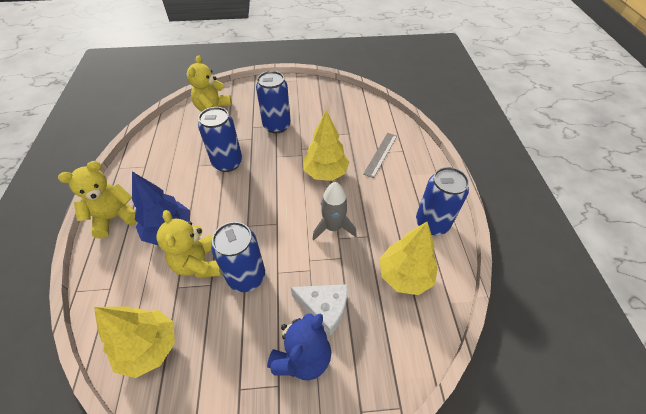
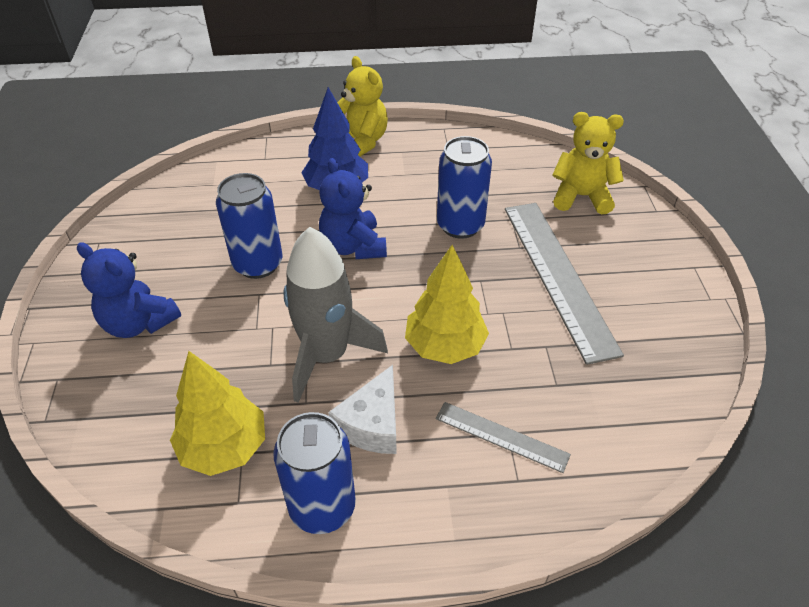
camera: 90 degrees right, 5 degrees down
yellow tree [94,307,175,378] -> none
yellow teddy bear [156,210,222,278] -> none
blue can [256,71,291,133] -> grey ruler [505,203,624,365]
white cheese [291,284,348,336] -> white cheese moved to [328,365,397,454]
grey rocket [313,182,357,240] -> grey rocket [283,227,388,403], size x1.53
none -> blue teddy bear [319,158,387,259]

